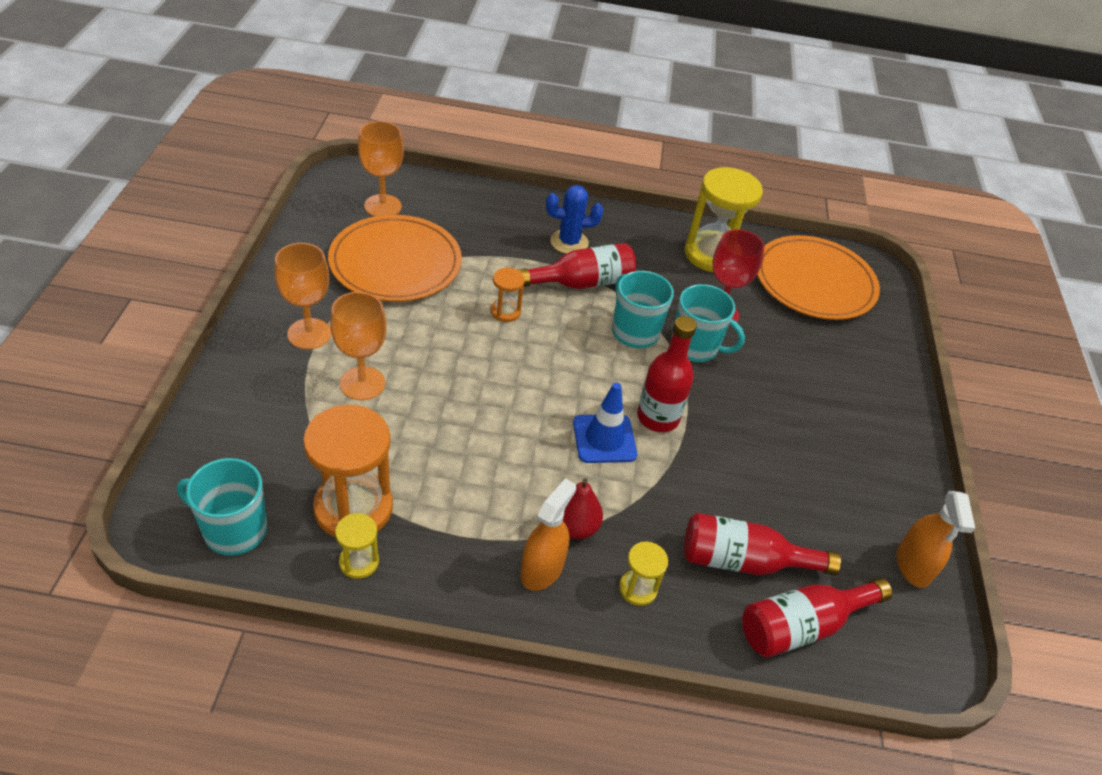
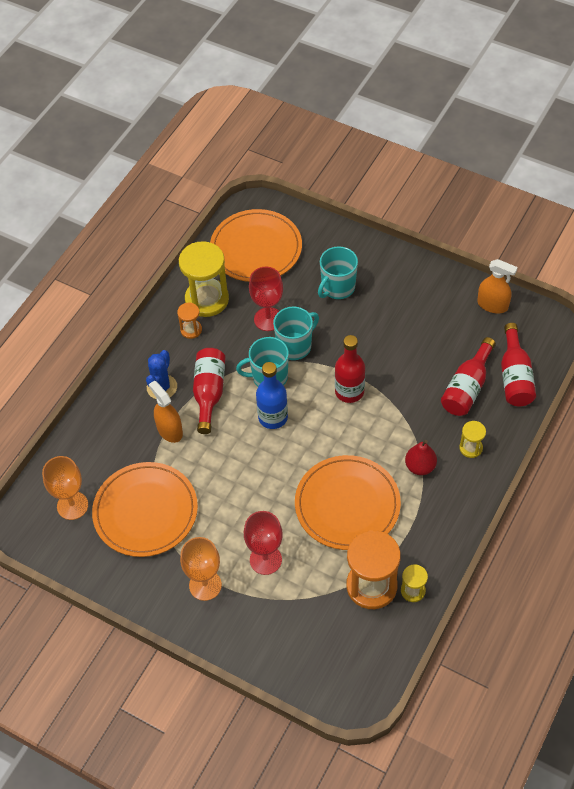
camera: 60 degrees left, 10 degrees up
turquoise mug [177,458,267,556] -> turquoise mug moved to [318,246,358,299]
orange goblet [330,292,387,400] -> red goblet [244,511,283,575]
orange hourglass [491,268,525,322] -> orange hourglass moved to [177,303,202,339]
orange spray bottle [521,478,576,591] -> orange spray bottle moved to [149,381,183,443]
blue traffic cone [573,383,637,463] -> none
none -> blue bottle [256,362,288,429]
none -> orange plate [295,455,401,550]

